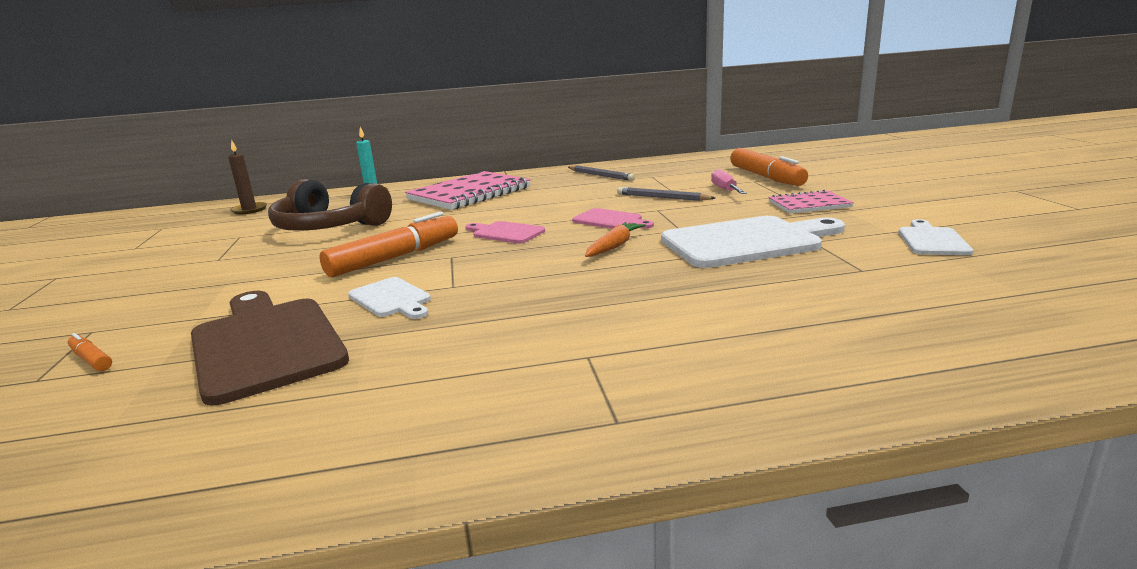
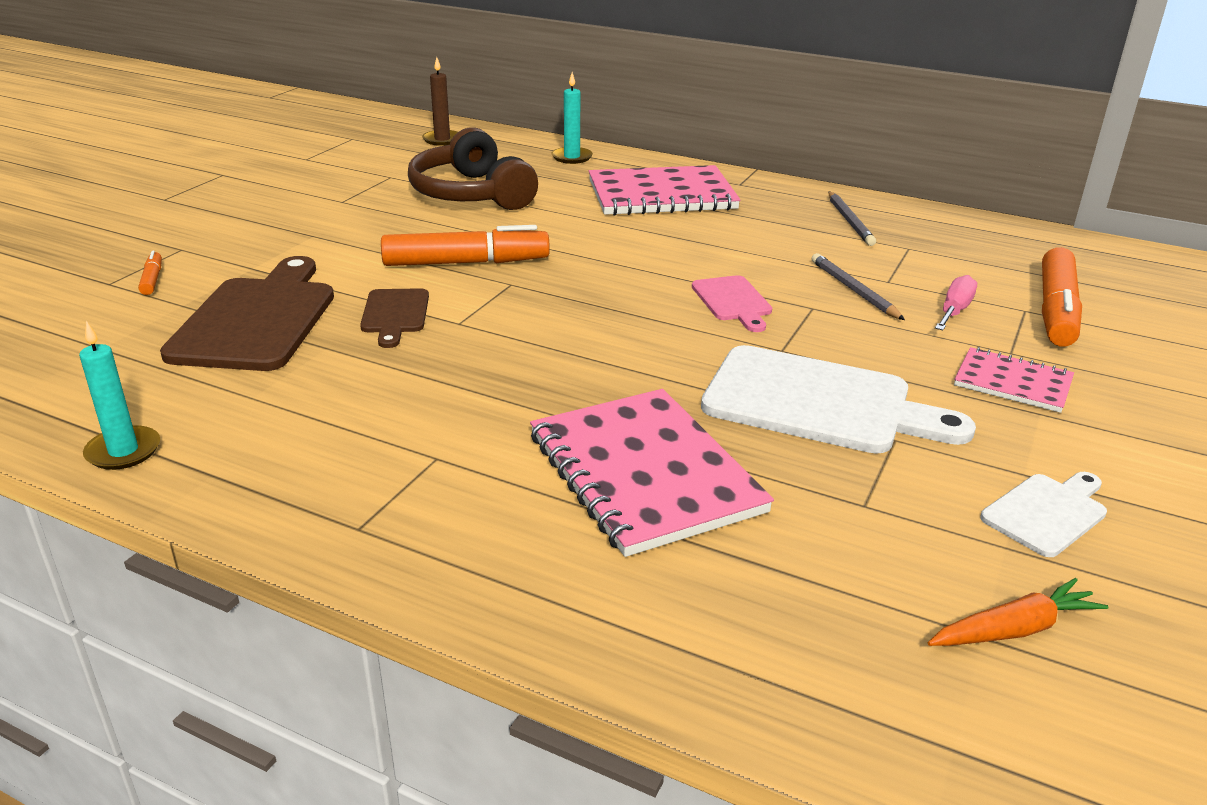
camera: 35 degrees right, 10 degrees up
white cutting board [348,277,431,319] -> brown cutting board [360,288,429,348]
pink cutting board [465,221,545,244] -> none
orange carrot [585,222,646,257] -> orange carrot moved to [928,578,1109,646]
none -> turquoise candle [79,321,160,470]
none -> pink notebook [530,389,774,557]

